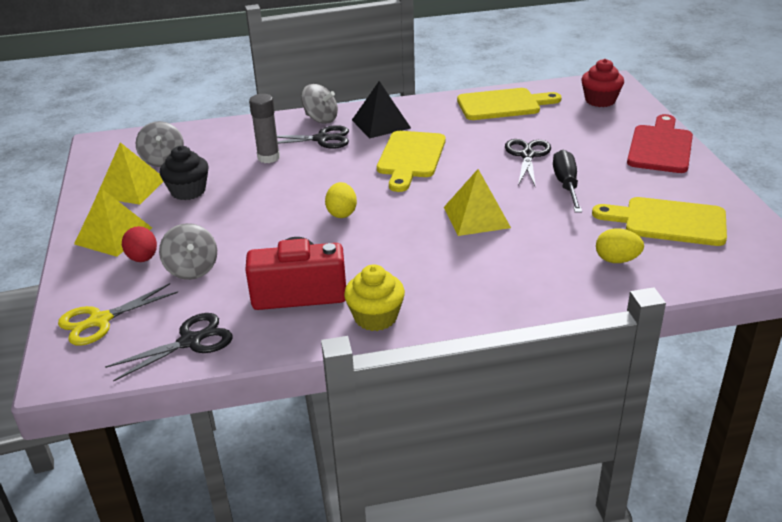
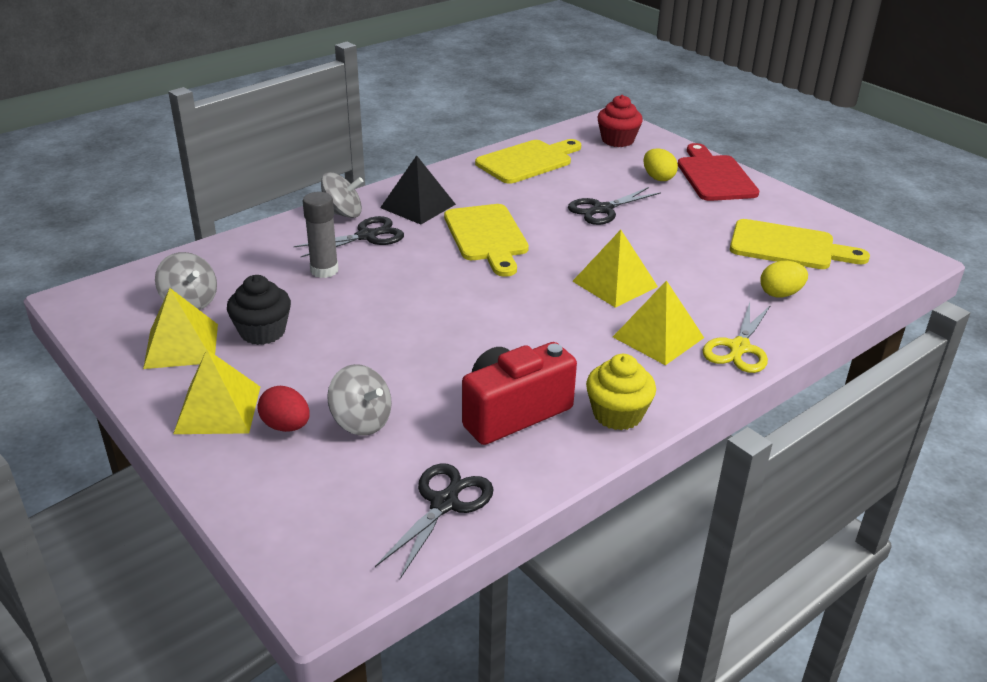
camera: 30 degrees left, 0 degrees up
yellow scissors [58,283,178,346] -> yellow scissors moved to [703,302,771,373]
yellow egg [325,182,357,218] -> yellow egg moved to [643,148,678,181]
black scissors [505,139,551,187] -> black scissors turned 105 degrees counterclockwise [568,187,661,225]
black screwdriver [553,149,582,213] -> none
yellow cutting board [592,197,727,246] -> yellow cutting board turned 150 degrees counterclockwise [730,219,870,269]
none -> yellow pyramid [613,280,704,365]

